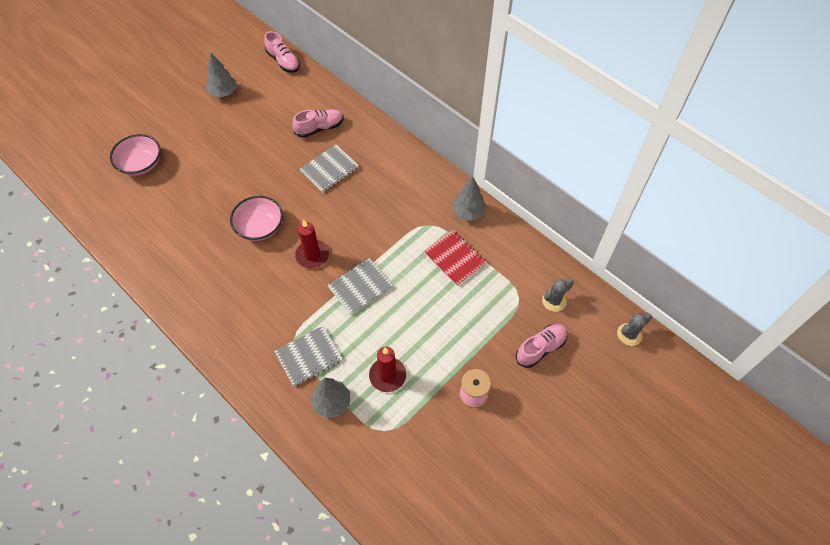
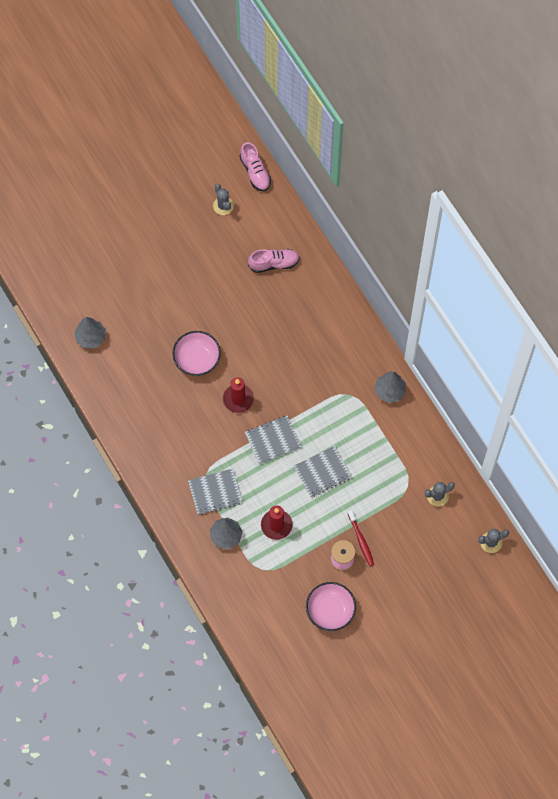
camera: 15 degrees right, 10 degrees up
pink bowl [110,134,161,176] -> pink bowl moved to [306,582,356,631]
grey tree [206,52,237,98] -> grey tree moved to [74,317,106,349]
grey notebook [300,145,359,192] -> grey notebook moved to [294,446,352,497]
red notebook [424,230,487,286] -> none
pink shoe [516,324,568,368] -> none
none -> grey cactus [213,184,234,215]
none -> red toothbrush [347,510,374,566]

